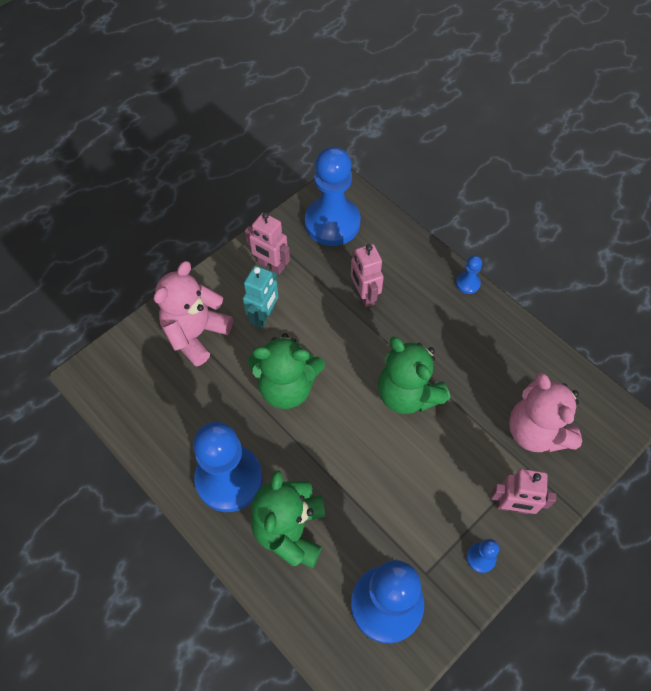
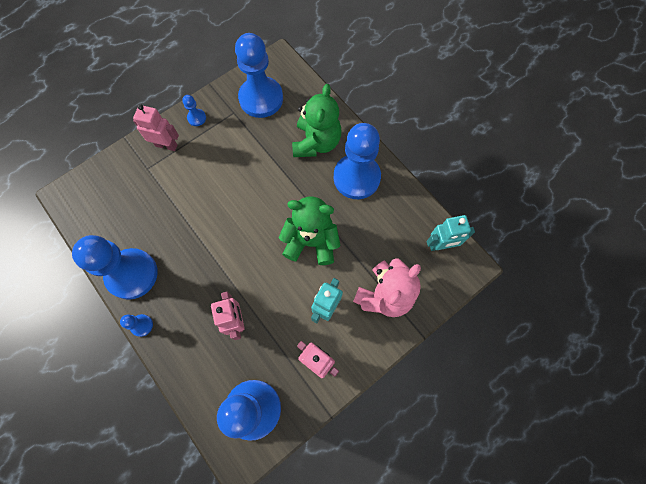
camera: 175 degrees left, 10 degrees up
green teddy bear [378,337,450,414] -> none
pink teddy bear [509,372,582,452] -> none
none -> blue pawn [72,235,158,300]
none -> turquoise robot [426,215,475,251]

